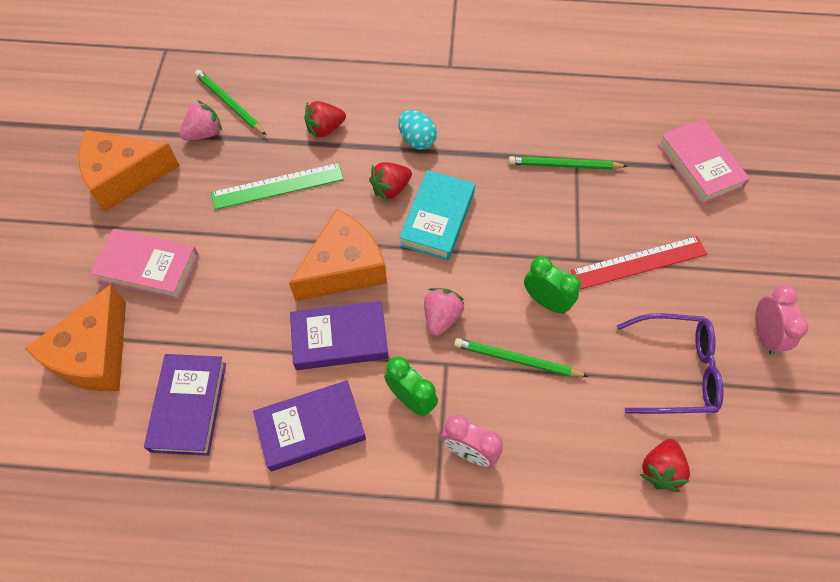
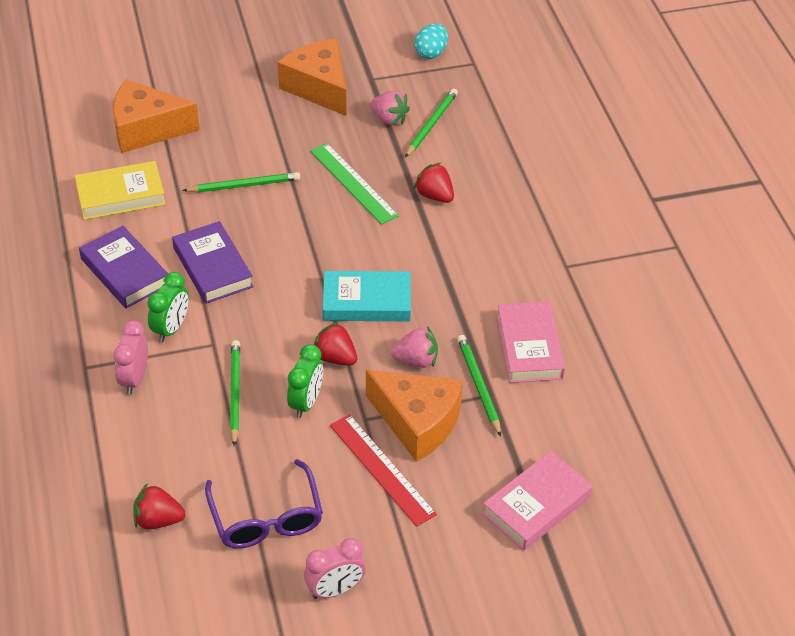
camera: 70 degrees right, 15 degrees down
pink book [90,229,199,300] -> pink book moved to [497,301,565,383]
purple book [144,354,226,456] -> yellow book [75,161,166,220]
orange cheese [289,209,387,301] -> orange cheese moved to [366,370,463,462]
red strawberry [369,162,412,202] -> red strawberry moved to [314,321,357,366]
turquoise egg [398,110,437,150] -> turquoise egg moved to [414,24,448,59]
pink strawberry [424,288,464,336] -> pink strawberry moved to [391,326,438,368]
none -> green pencil [182,172,300,193]

